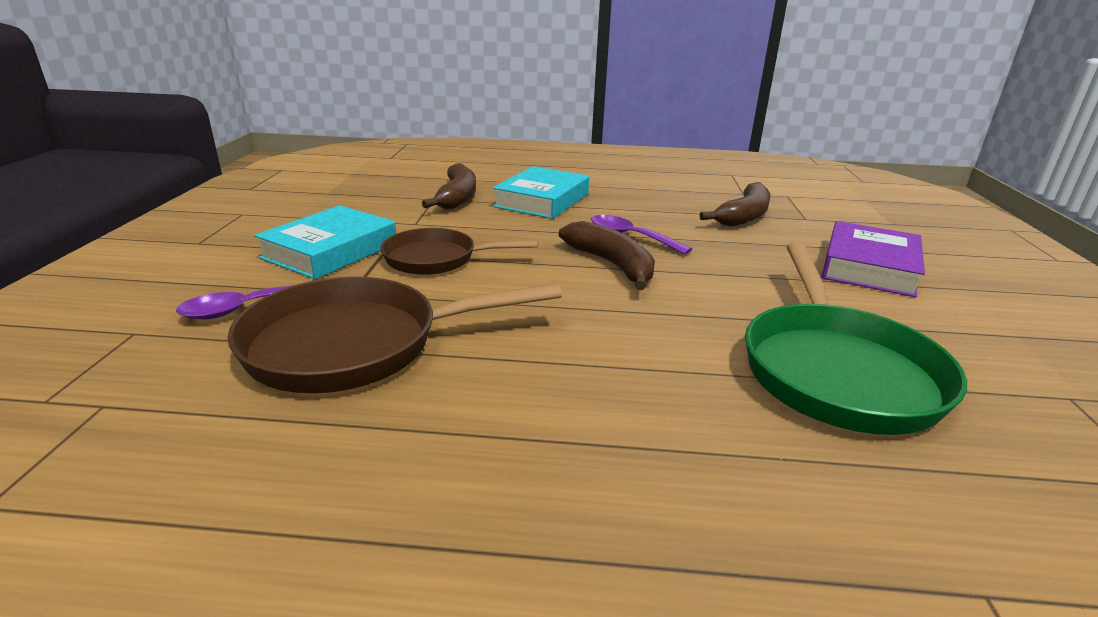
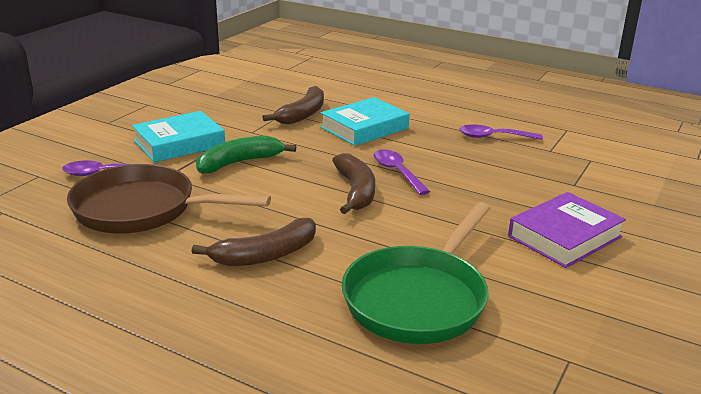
camera: 25 degrees right, 0 degrees up
brown pan [381,228,538,275] -> green banana [196,136,296,174]
brown banana [700,182,771,227] -> brown banana moved to [191,218,316,266]
none -> purple spoon [459,125,543,140]

